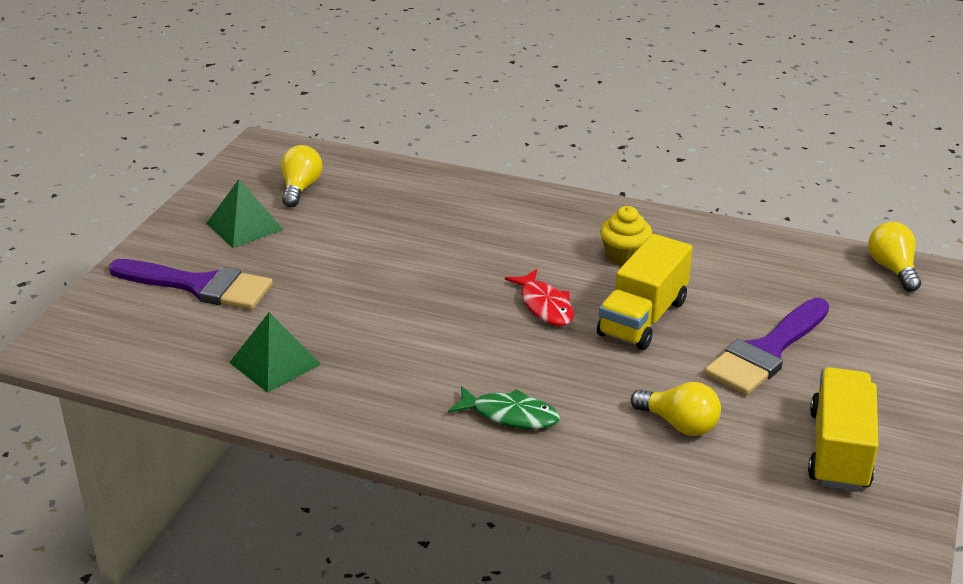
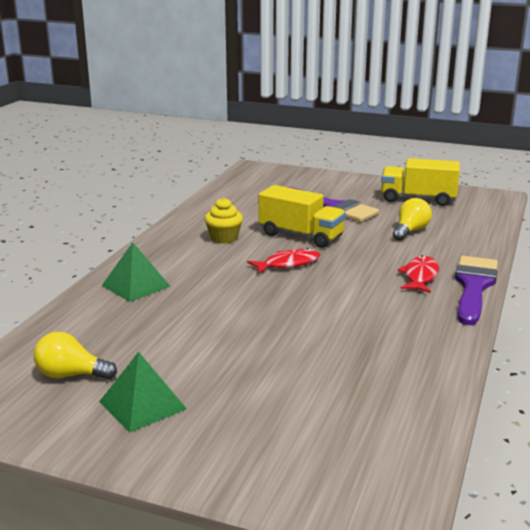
camera: 90 degrees left, 10 degrees down
purple brush [109,259,273,310] -> purple brush moved to [455,256,498,325]
green pyramid [229,312,321,393] -> green pyramid moved to [102,242,171,302]
green fish [448,386,560,429] -> red fish [398,255,439,293]
yellow light bulb [868,222,921,292] -> none

